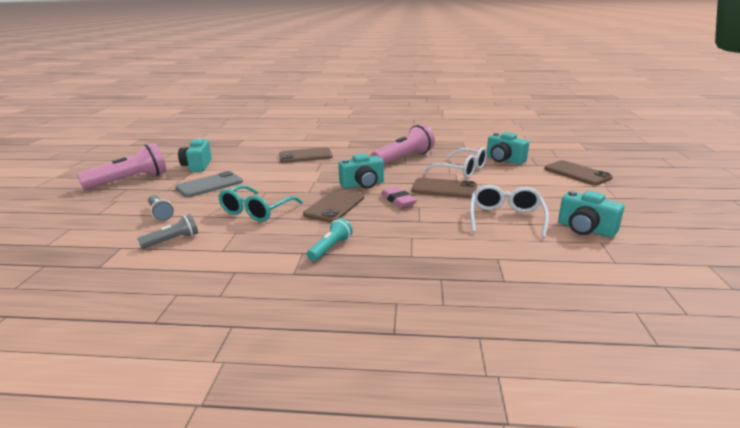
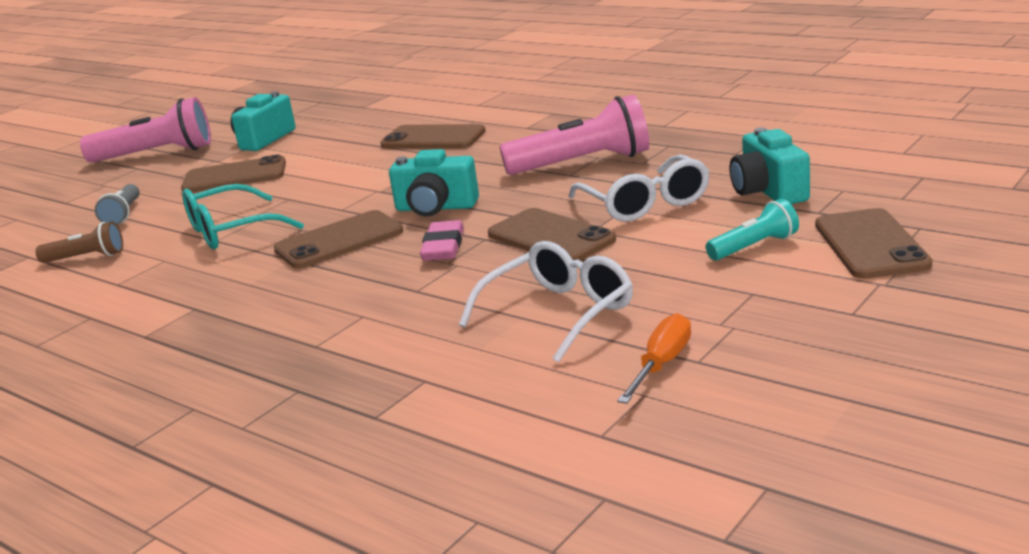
camera: 35 degrees right, 0 degrees up
grey flashlight [137,214,198,249] -> brown flashlight [35,221,123,263]
grey phone [175,171,243,197] -> brown phone [181,155,286,193]
turquoise flashlight [307,218,353,261] -> turquoise flashlight moved to [706,199,799,260]
turquoise camera [558,191,624,238] -> orange screwdriver [617,313,691,404]

